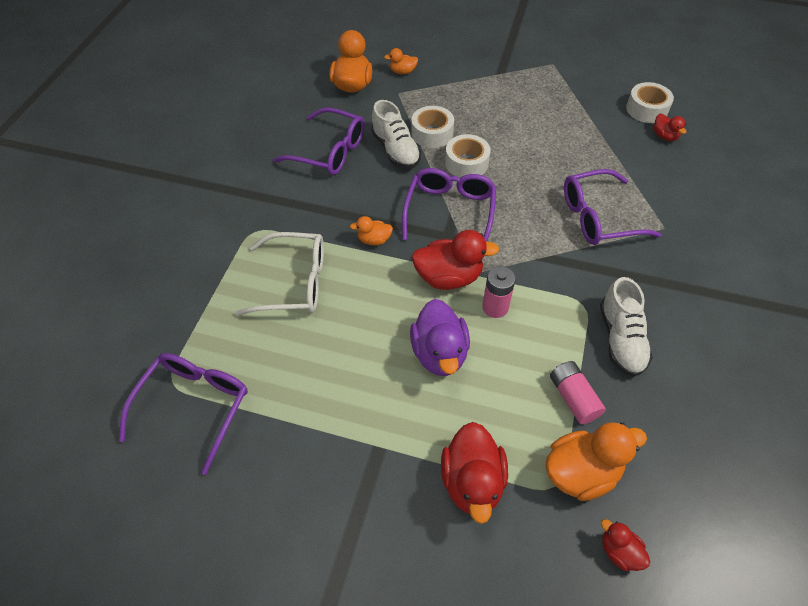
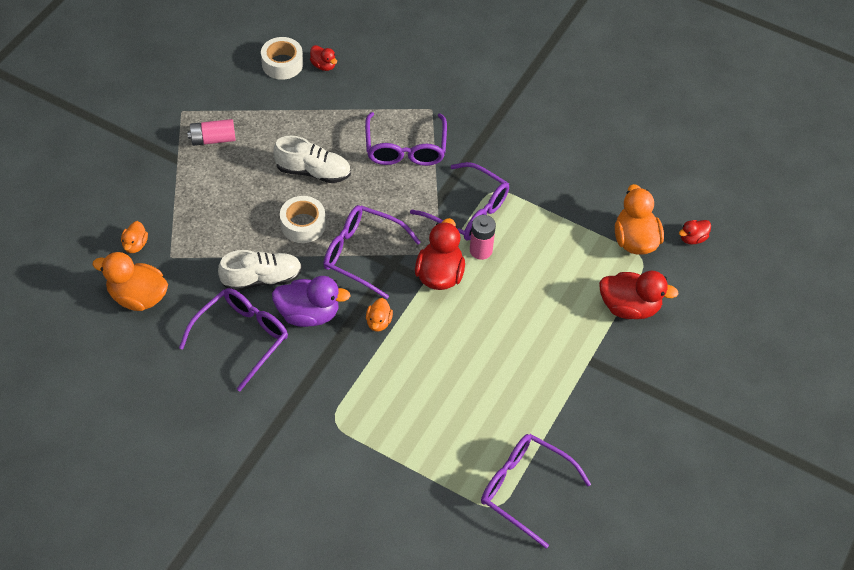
camera: 80 degrees left, 0 degrees up
white glasses [235,232,324,316] -> none
purple duck [410,299,470,376] -> purple duck moved to [272,276,350,327]
white tape [411,106,454,148] -> none
pink battery [550,361,606,425] -> pink battery moved to [187,119,236,146]
white shoe [600,277,653,377] -> white shoe moved to [273,136,351,183]
red duck [654,114,686,141] -> red duck turned 60 degrees clockwise [310,45,337,71]
none -> purple glasses [410,162,509,241]

